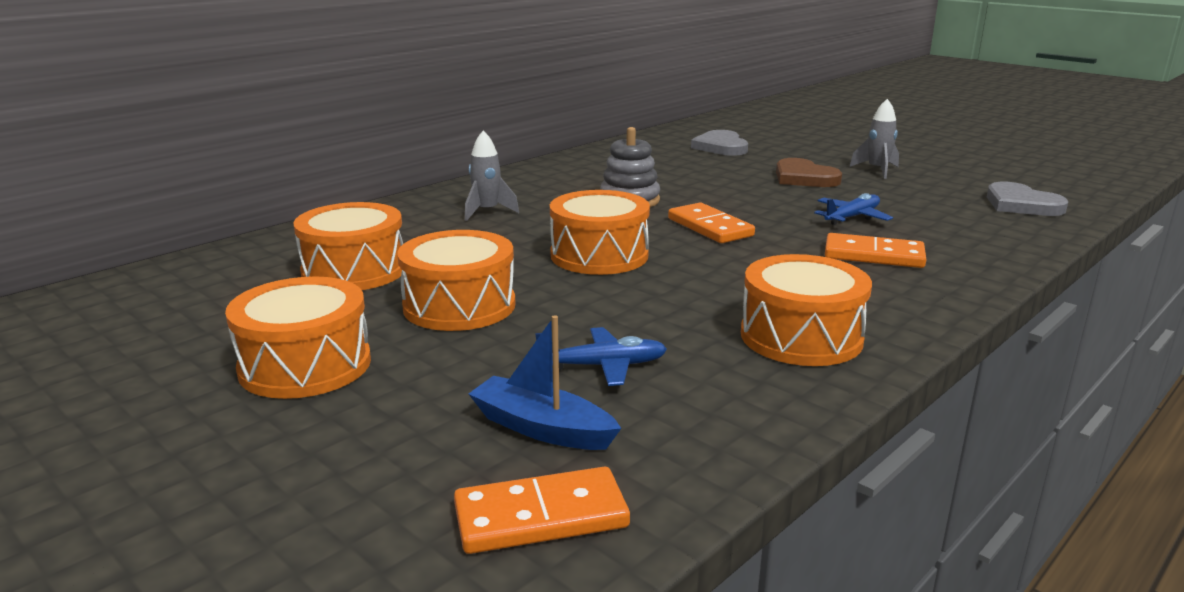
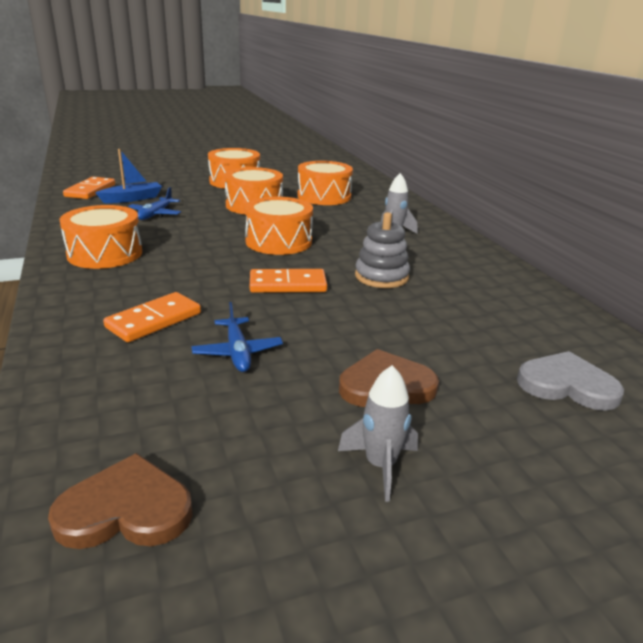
camera: 115 degrees right, 5 degrees up
grey heart [987,182,1068,216] -> brown heart [48,453,193,549]

